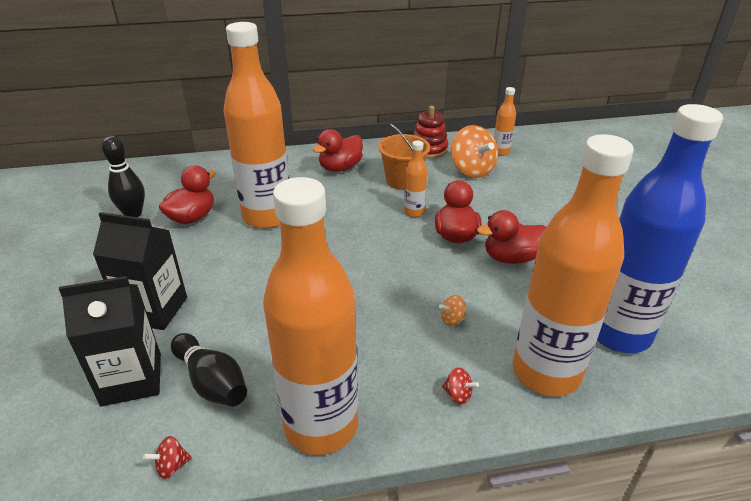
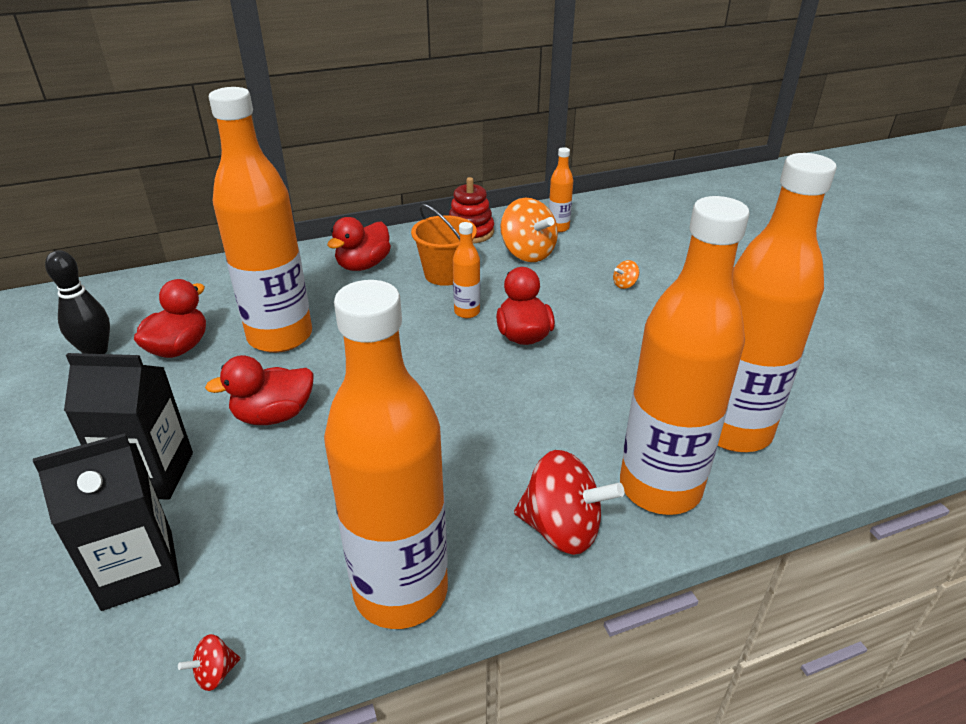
camera: 10 degrees left, 0 degrees up
black bowling pin [171,333,247,407] -> none
orange spinning top [439,295,467,326] -> orange spinning top moved to [613,260,639,289]
red spinning top [442,367,479,404] -> red spinning top [514,450,624,555], size x2.31
red duck [477,210,546,264] -> red duck moved to [205,355,314,425]
blue bottle [597,104,723,353] -> orange bottle [718,153,837,452]

